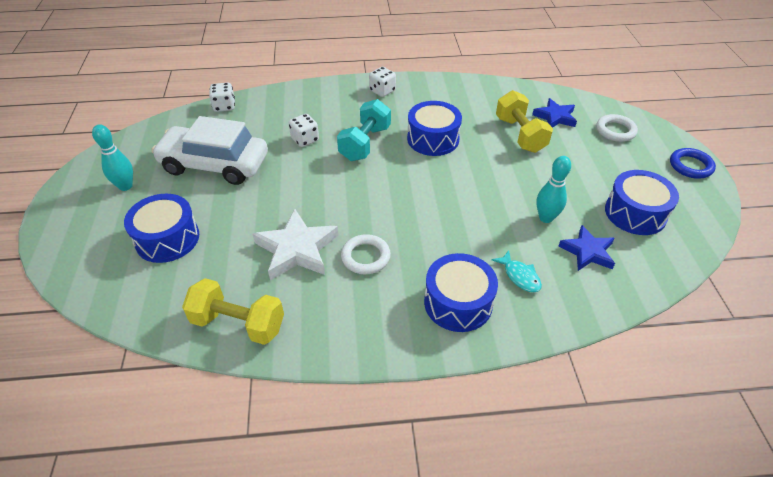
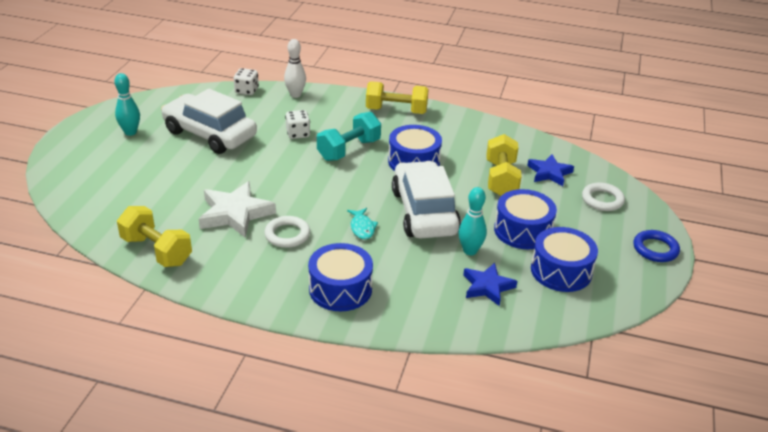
camera: 20 degrees right, 10 degrees down
blue drum [124,194,199,263] -> blue drum moved to [494,189,557,249]
white dice [369,67,396,97] -> yellow dumbbell [366,81,429,114]
turquoise fish [492,250,542,292] -> turquoise fish moved to [347,208,378,239]
none -> white bowling pin [284,39,306,98]
none -> white car [392,161,461,239]

